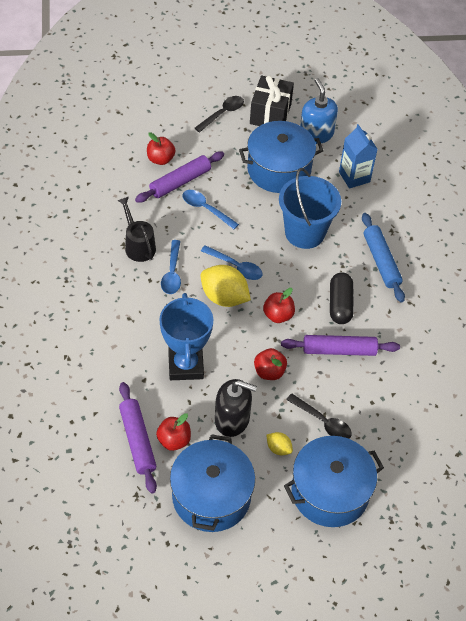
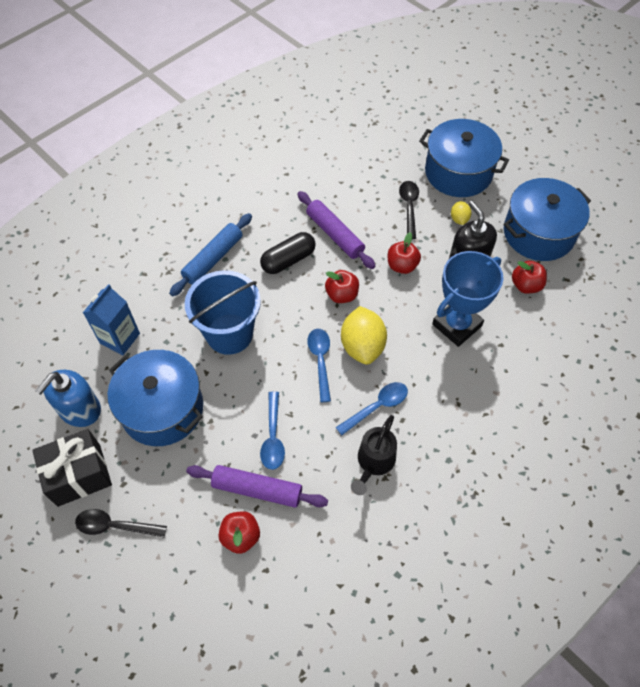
camera: 125 degrees left, 5 degrees up
purple rolling pin [119,382,157,494] -> none

